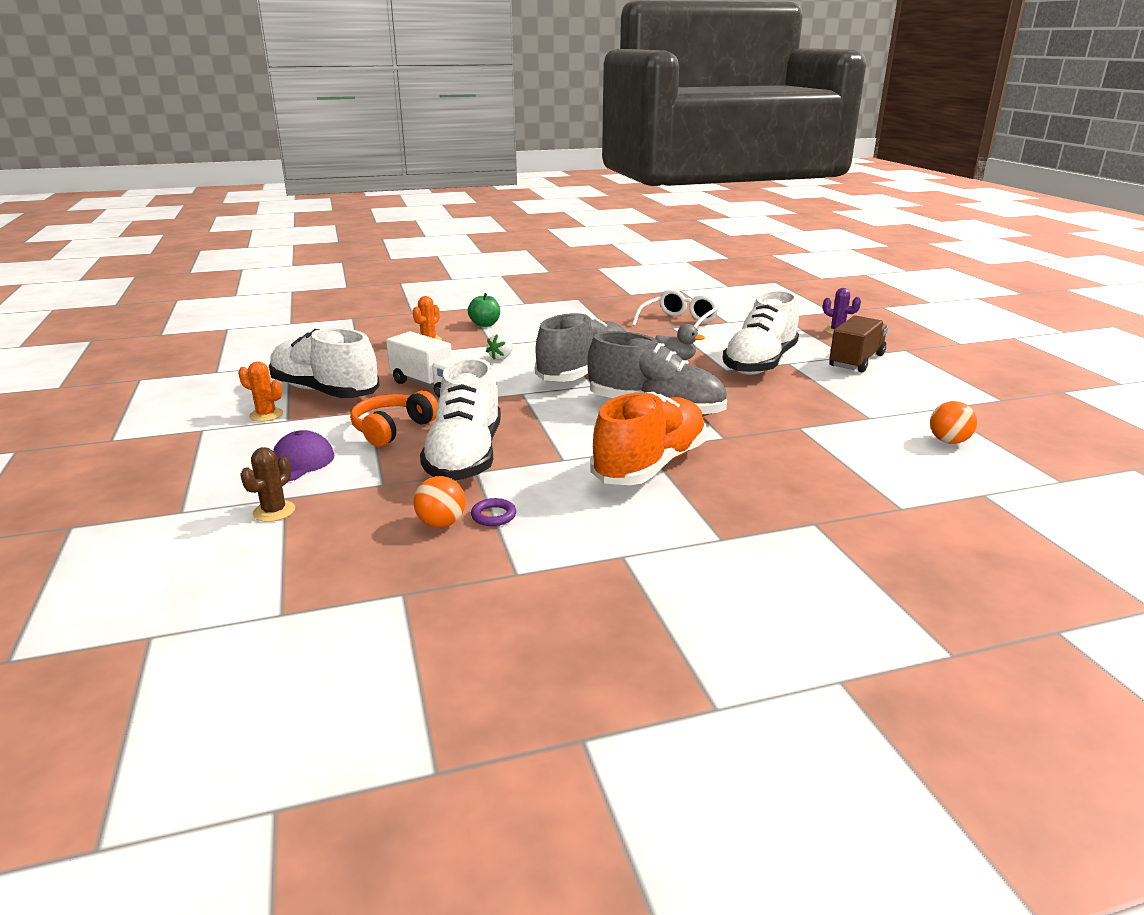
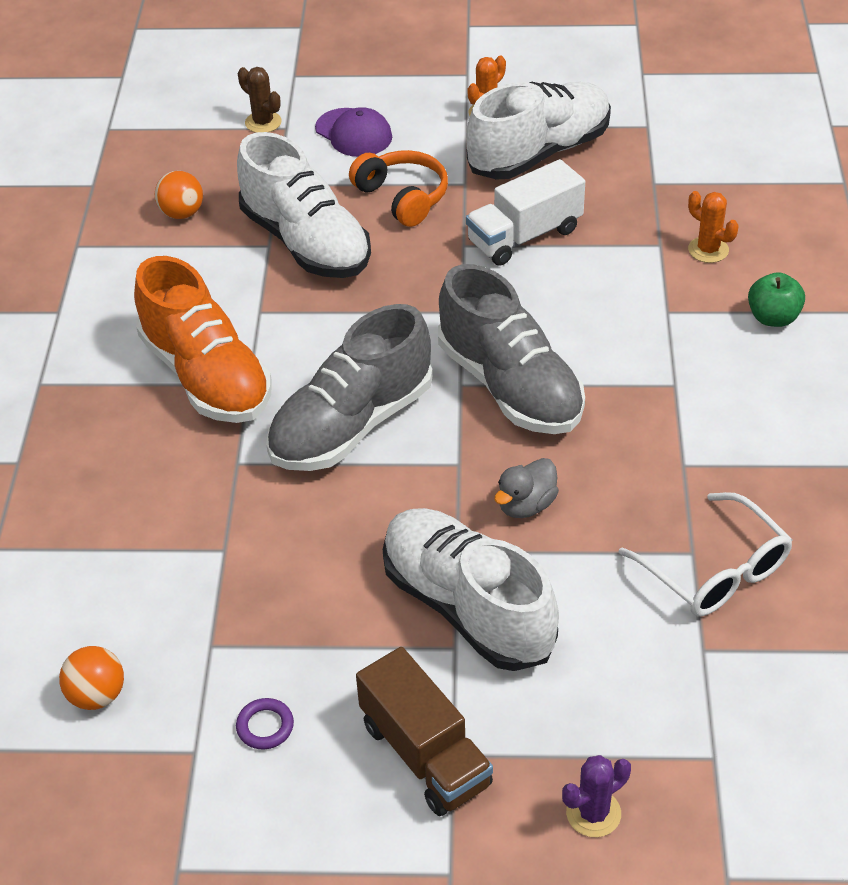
camera: 110 degrees right, 20 degrees up
white shoe [420,358,501,481] -> white shoe turned 150 degrees counterclockwise [237,132,371,278]
purple ring [471,498,516,526] -> purple ring moved to [236,698,294,749]
white strawberry [486,334,513,360] -> none

